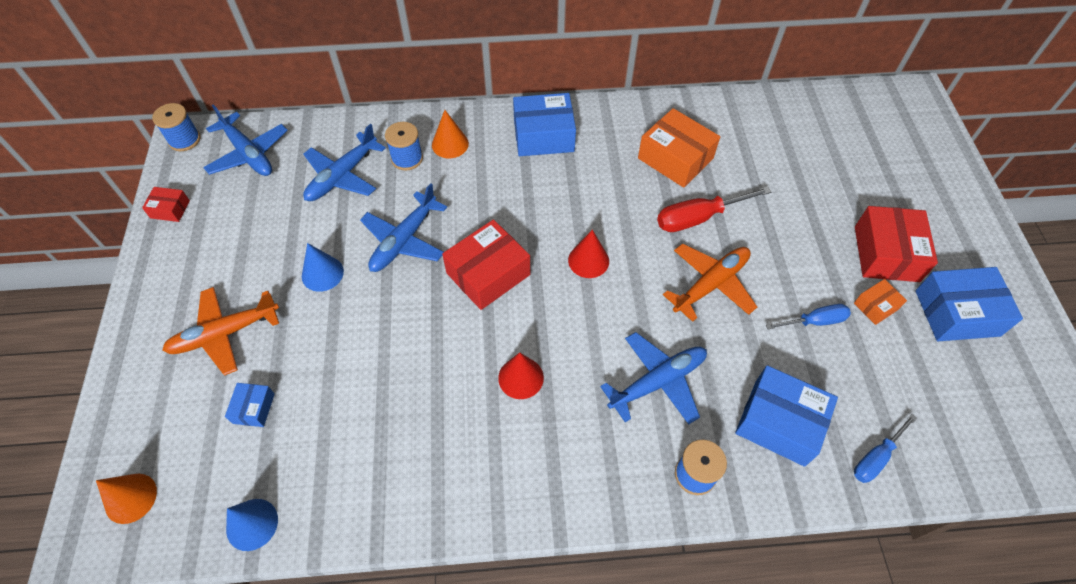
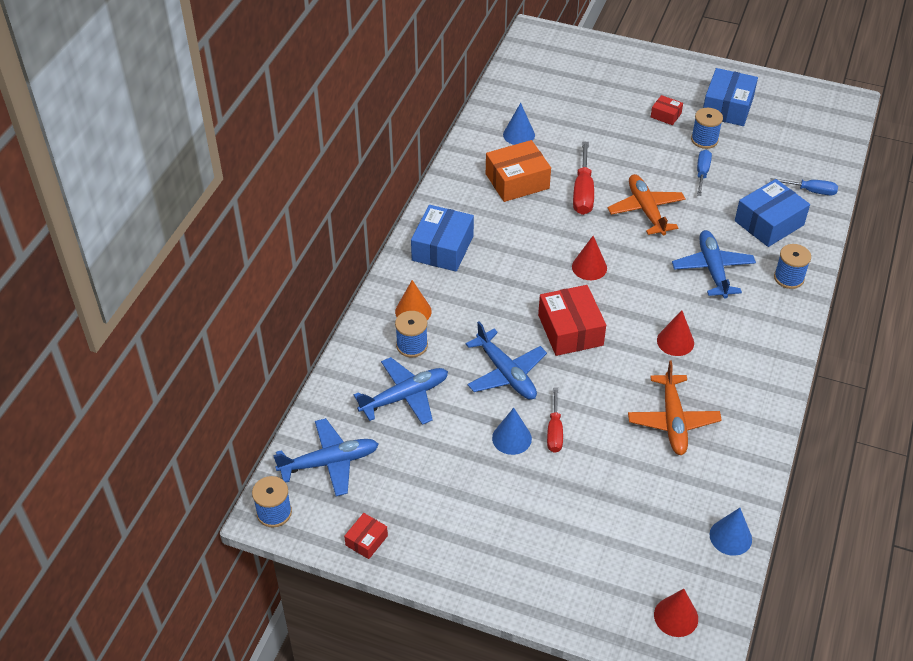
camera: 65 degrees left, 10 degrees down
orange cone [96,474,157,524] -> red cone [654,589,698,637]
orange plane [162,287,279,376] -> orange plane moved to [628,361,722,455]
blue box [225,383,275,427] -> none
blue plane [303,124,386,201] -> blue plane turned 90 degrees counterclockwise [354,357,448,425]
orange box [854,279,907,325] -> blue spool [691,108,723,149]
blue screwdriver [854,414,917,483] -> blue screwdriver turned 60 degrees counterclockwise [770,178,838,195]
red box [855,206,938,282] -> red box [651,95,683,125], size x0.51
none -> blue cone [503,103,535,145]
none -> red screwdriver [547,387,563,453]

